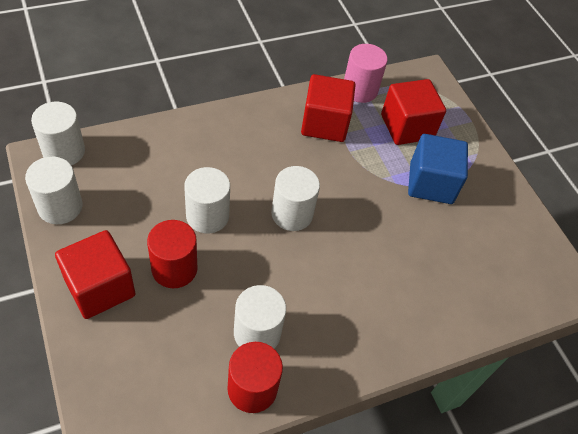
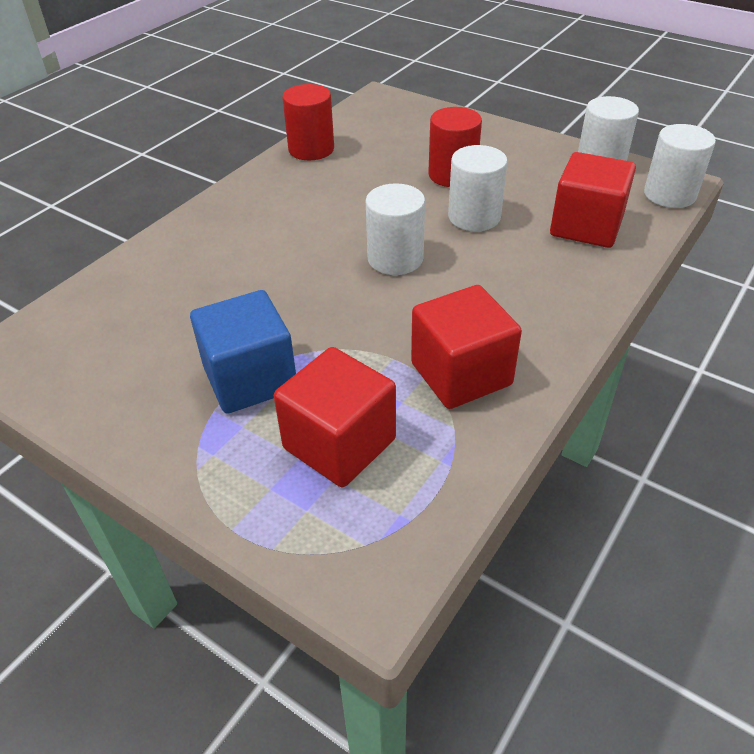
camera: 155 degrees right, 10 degrees down
red cube [55,230,135,319] -> red cube moved to [550,152,636,248]
white cylinder [234,285,286,348] -> none
pink cylinder [344,44,388,103] -> none

